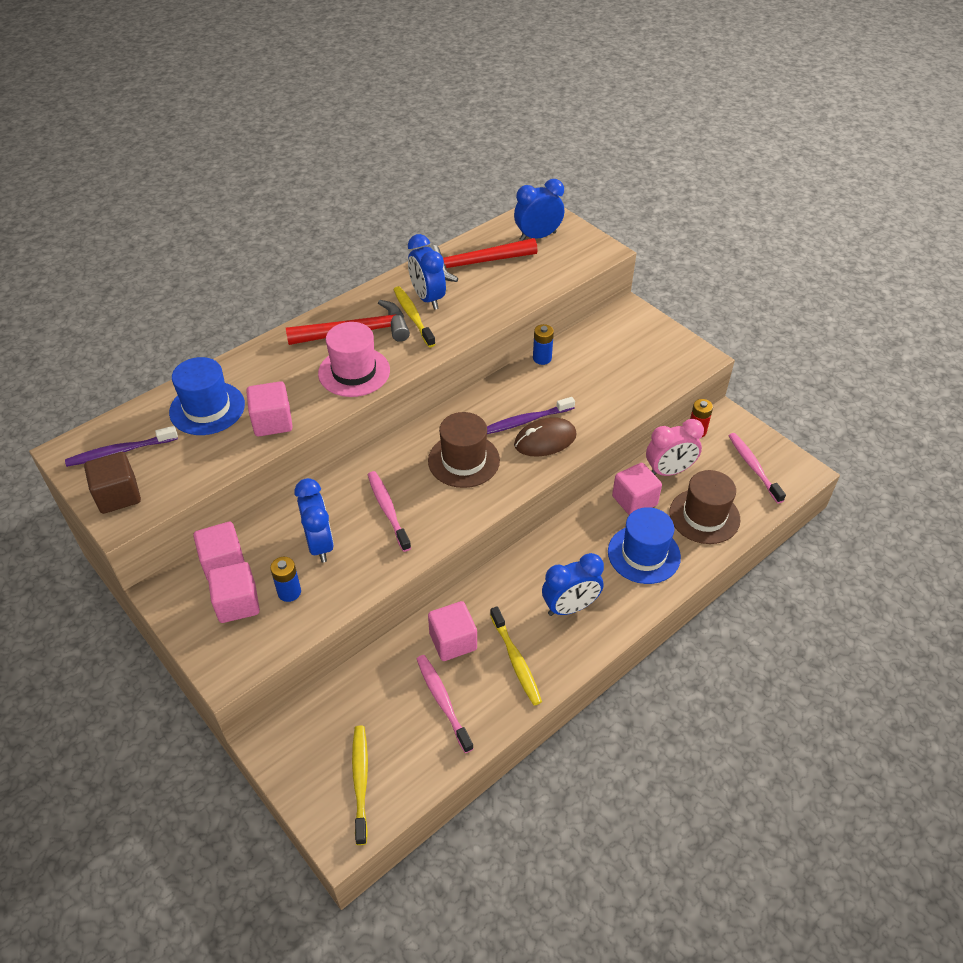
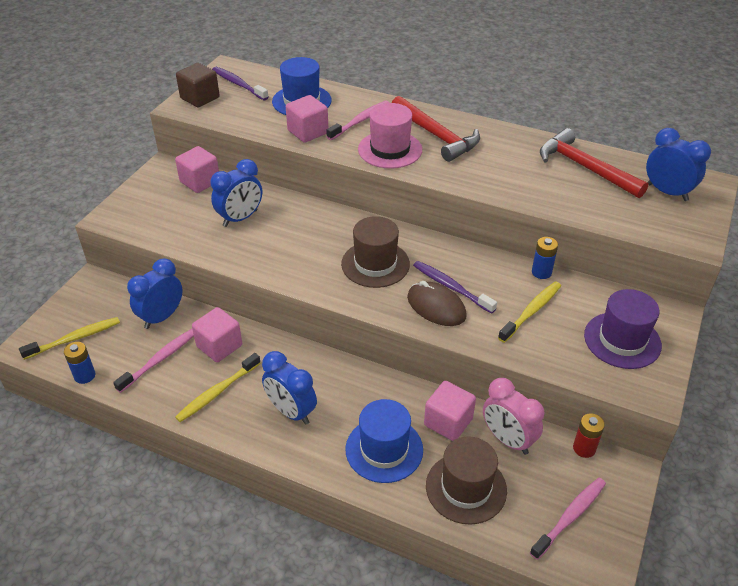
camera: 65 degrees right, 5 degrees down
pink cube [208,562,260,623] -> none
blue battery [270,557,301,602] -> blue battery moved to [64,342,95,384]
pink toothbrush [368,471,411,552] -> pink toothbrush moved to [326,100,390,140]
yellow toothbrush [393,286,436,347] -> yellow toothbrush moved to [498,282,561,343]
blue clock [408,234,446,310] -> blue clock moved to [127,258,183,329]
none -> purple hat [584,289,662,369]

